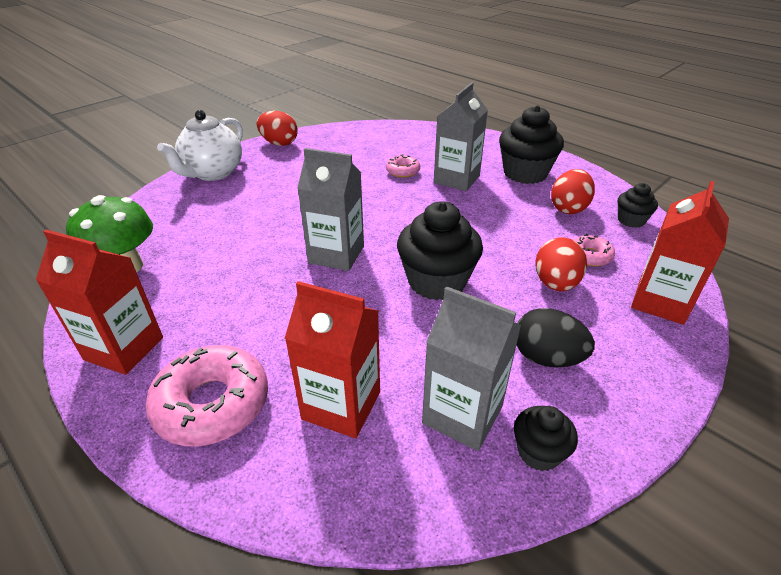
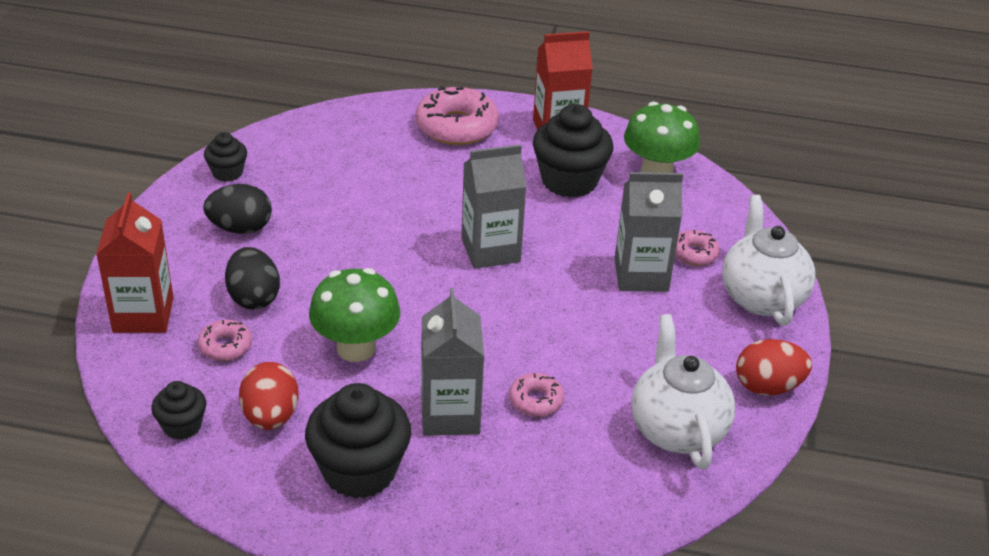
camera: 145 degrees right, 0 degrees up
red carton [285,281,380,438] -> none
black cupcake [397,201,483,300] -> black cupcake moved to [533,104,614,198]
grey carton [422,286,521,451] -> grey carton moved to [614,172,683,292]
red egg [535,238,587,291] -> black egg [225,247,280,309]
none -> green mushroom [309,268,400,362]
none -> white teapot [631,314,735,469]
none -> pink donut [675,230,720,266]

